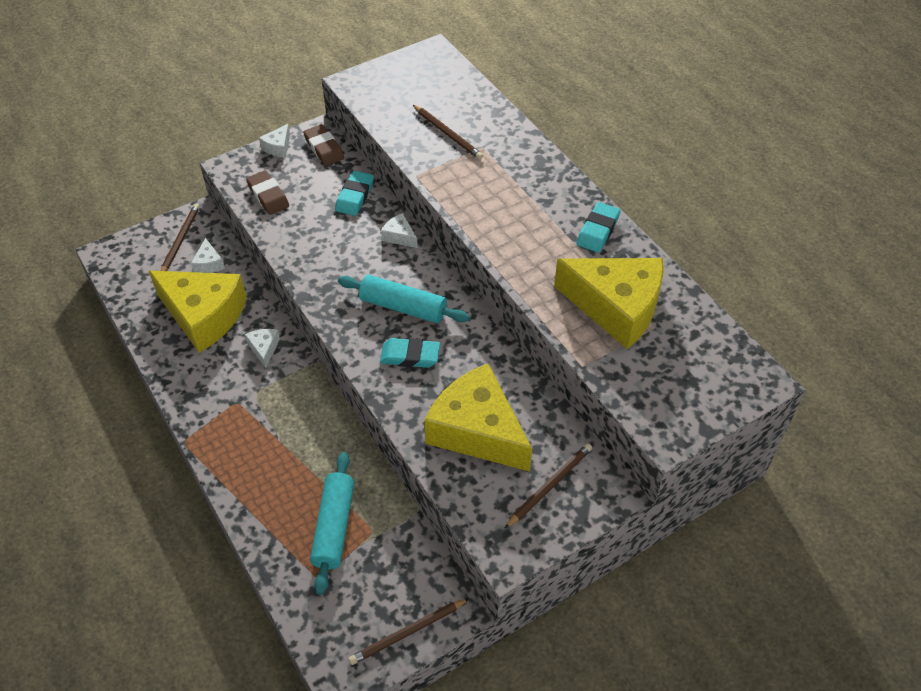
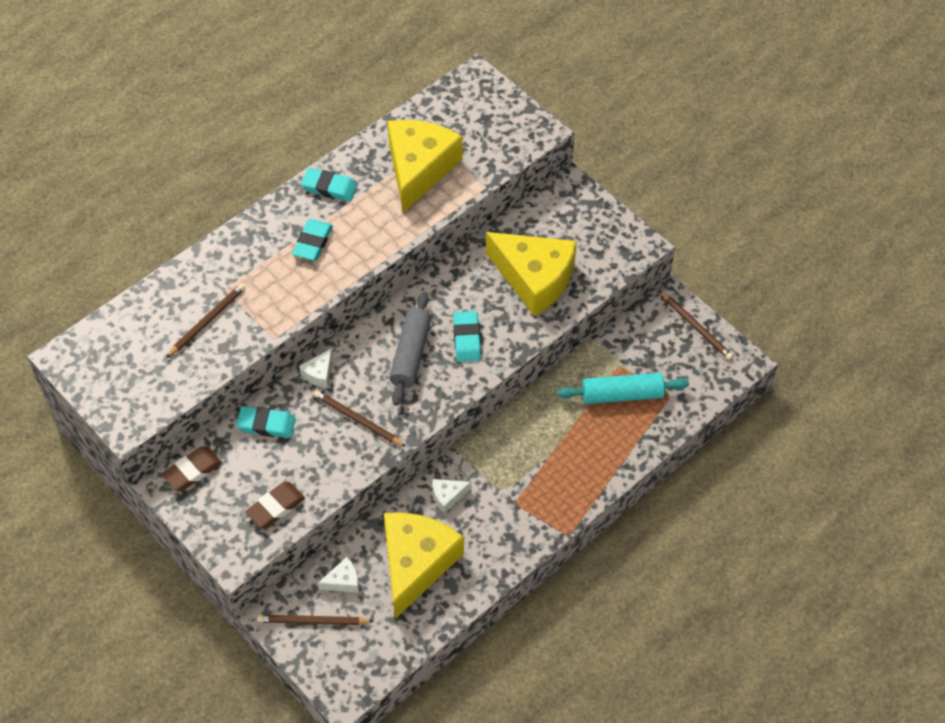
camera: 100 degrees left, 5 degrees up
white cheese [259,124,290,157] -> none
turquoise rolling pin [338,275,470,323] -> grey rolling pin [389,292,431,406]
yellow cheese [424,364,532,472] -> yellow cheese turned 90 degrees counterclockwise [486,232,577,316]
brown pencil [504,443,592,529] -> brown pencil moved to [314,390,406,447]
none -> turquoise eraser [292,219,333,260]

